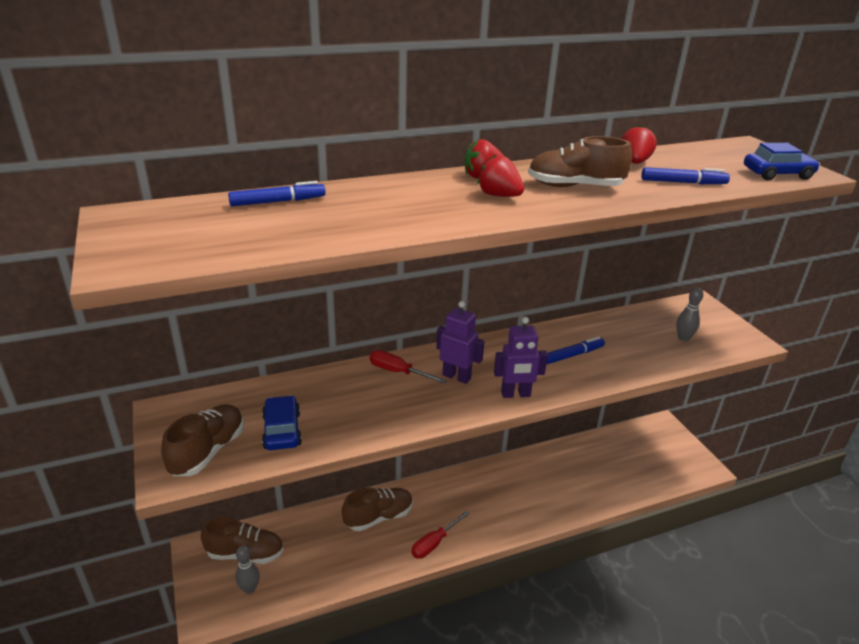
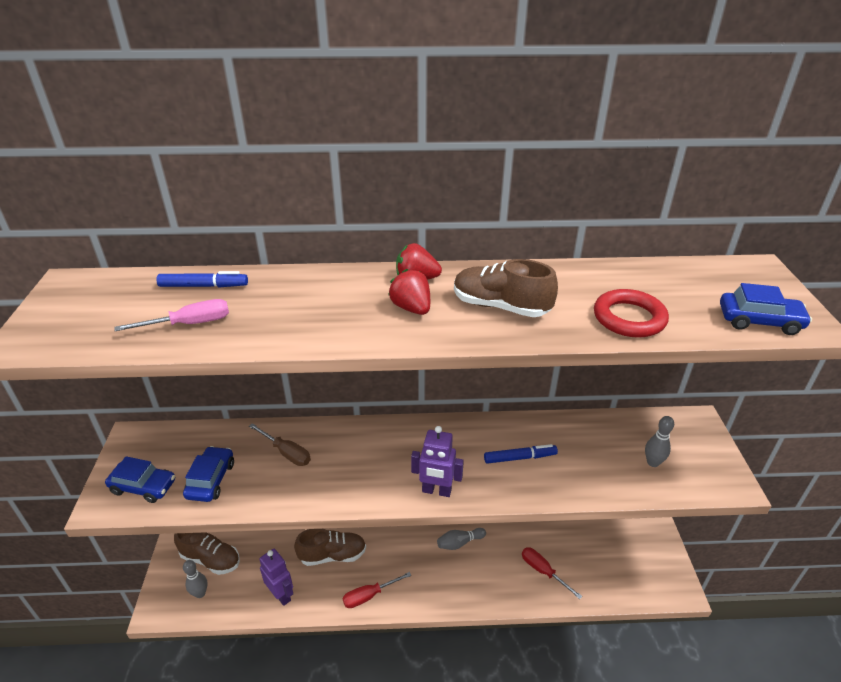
camera: 20 degrees right, 5 degrees up
brown shoe [161,404,244,476] -> blue car [105,456,175,503]
red screwdriver [370,350,447,383] -> red screwdriver moved to [522,547,582,599]
purple robot [436,301,484,384] -> purple robot moved to [259,549,293,606]
red strawberry [621,125,657,164] -> none
blue marker [641,167,730,184] -> red ring [594,289,669,338]
none -> pink screwdriver [114,299,229,331]
none -> brown screwdriver [249,423,311,466]
none -> grey bowling pin [437,528,486,550]

